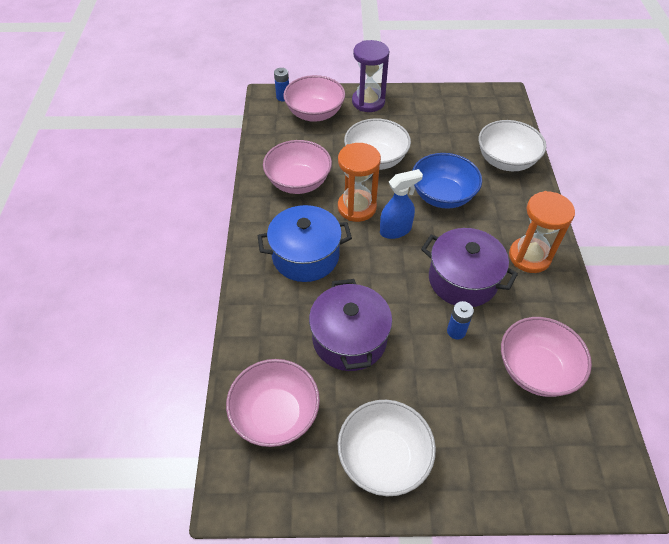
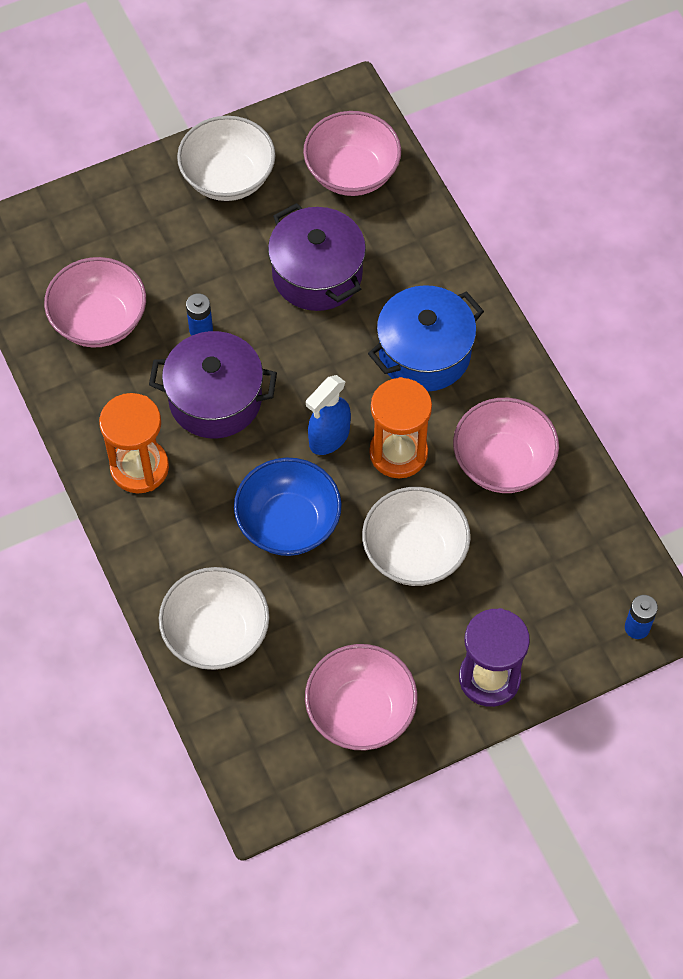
camera: 155 degrees right, 10 degrees up
pink bowl [283,75,345,122] -> pink bowl moved to [305,644,417,750]

